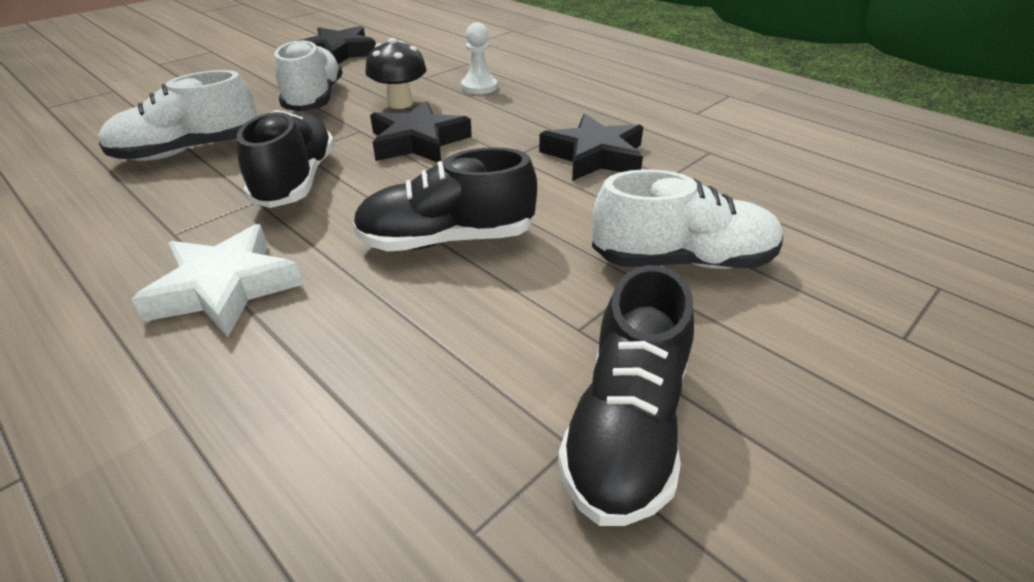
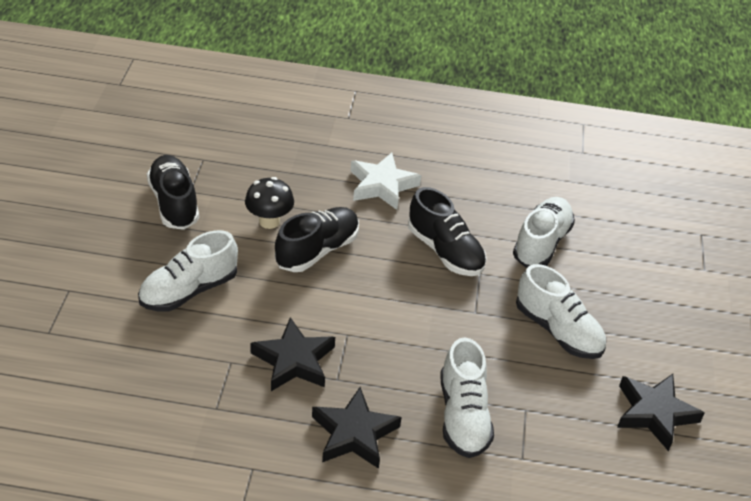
camera: 140 degrees right, 5 degrees up
black mushroom [365,38,427,109] -> black mushroom moved to [245,177,294,229]
black star [370,101,472,163] -> black star moved to [312,387,401,469]
white pawn [461,22,497,94] -> white shoe [440,337,494,458]

